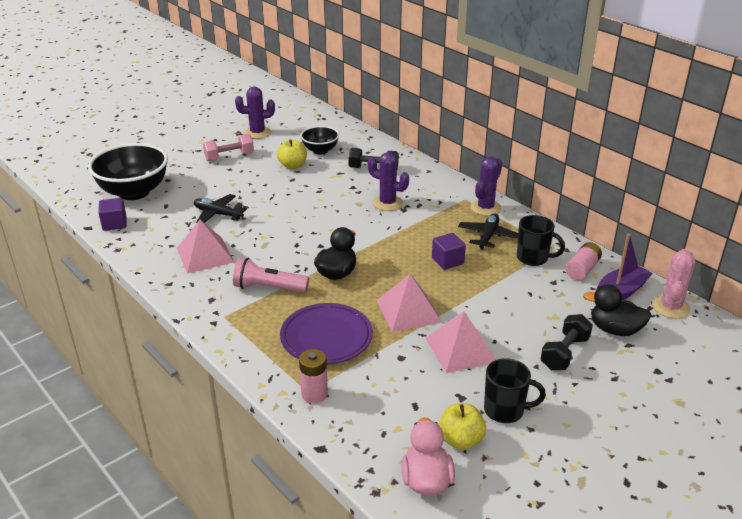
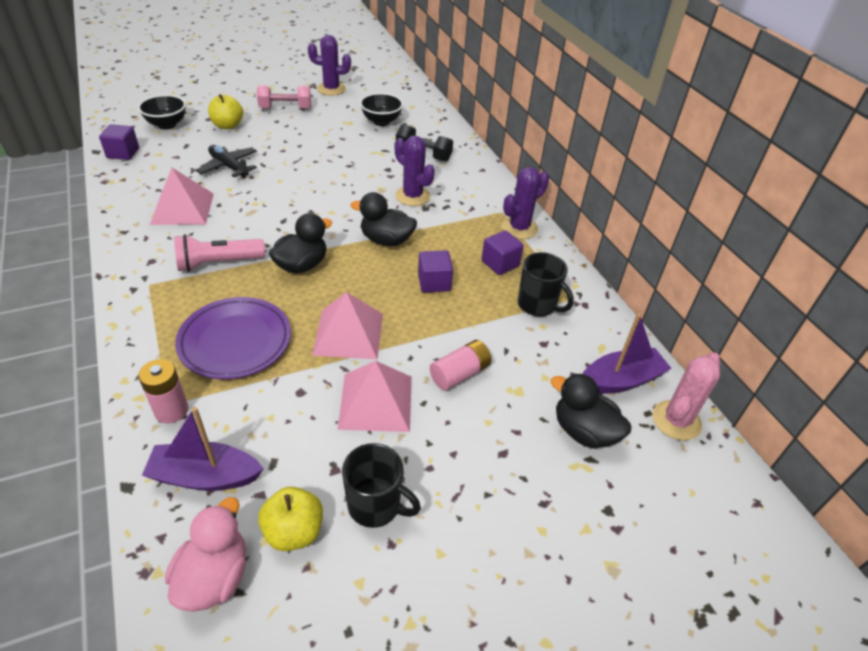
camera: 15 degrees right, 10 degrees up
black bowl [88,143,168,200] -> black bowl [138,95,186,129], size x0.55
pink flashlight [233,257,309,292] -> pink flashlight turned 45 degrees counterclockwise [174,234,265,272]
yellow apple [277,139,307,169] -> yellow apple moved to [208,94,243,129]
black plane [458,214,518,250] -> purple cube [482,230,524,275]
black dumbbell [541,314,593,370] -> none
pink battery [566,242,602,281] -> pink battery moved to [430,340,492,391]
none -> purple boat [142,407,264,491]
none -> black duck [350,192,417,246]

